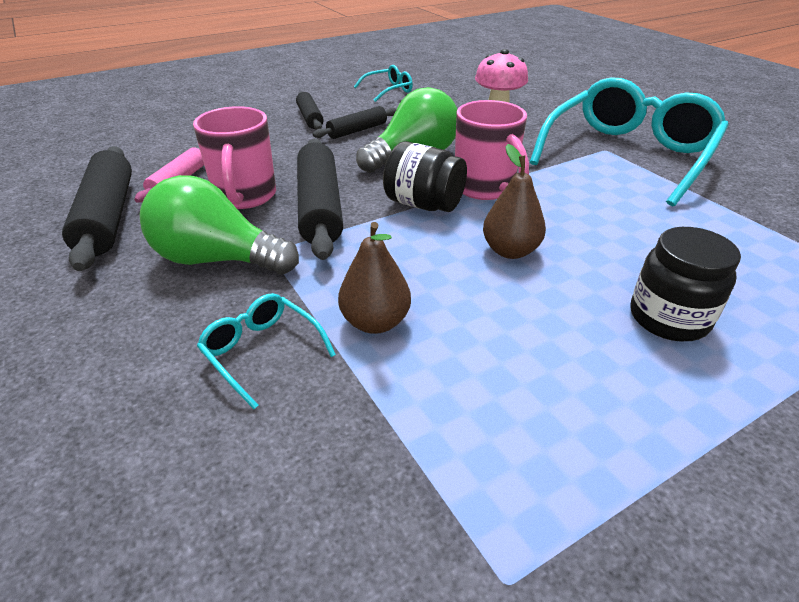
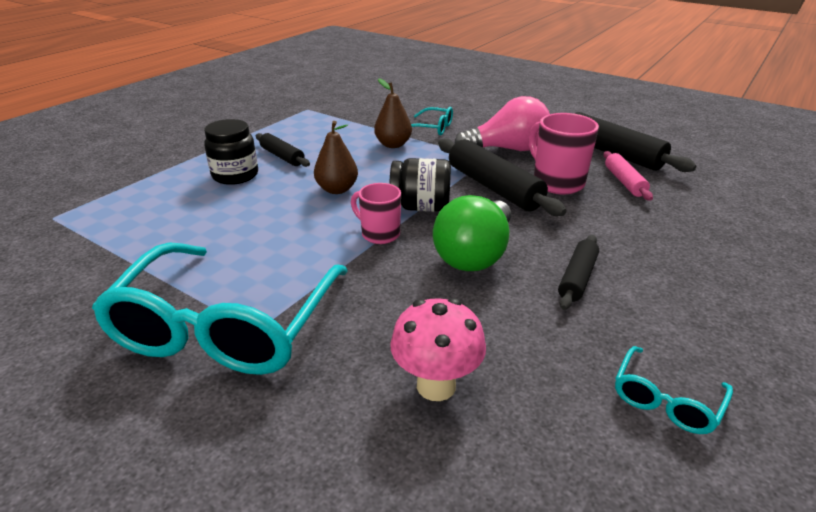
camera: 155 degrees right, 5 degrees down
green light bulb [140,175,299,274] -> pink light bulb [454,96,550,151]
black rolling pin [296,92,324,130] -> black rolling pin moved to [256,133,310,167]
pink mug [455,100,529,200] -> pink mug [351,183,401,244], size x0.65

